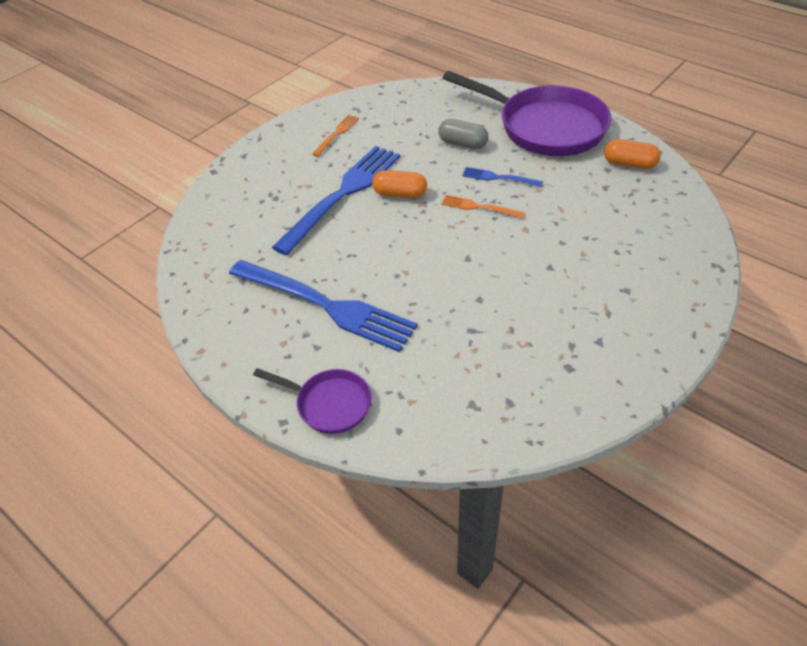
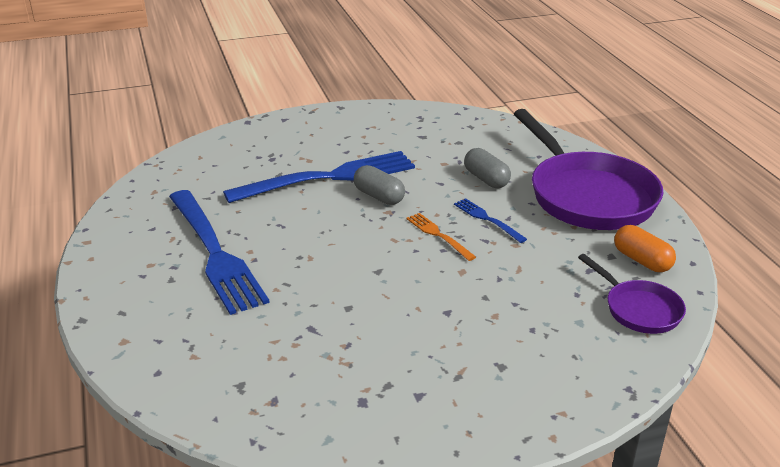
camera: 30 degrees right, 15 degrees down
purple pan [253,368,371,434] -> purple pan moved to [578,254,686,334]
orange fork [312,115,359,157] -> none
orange capsule [372,170,427,198] -> grey capsule [354,165,405,205]

